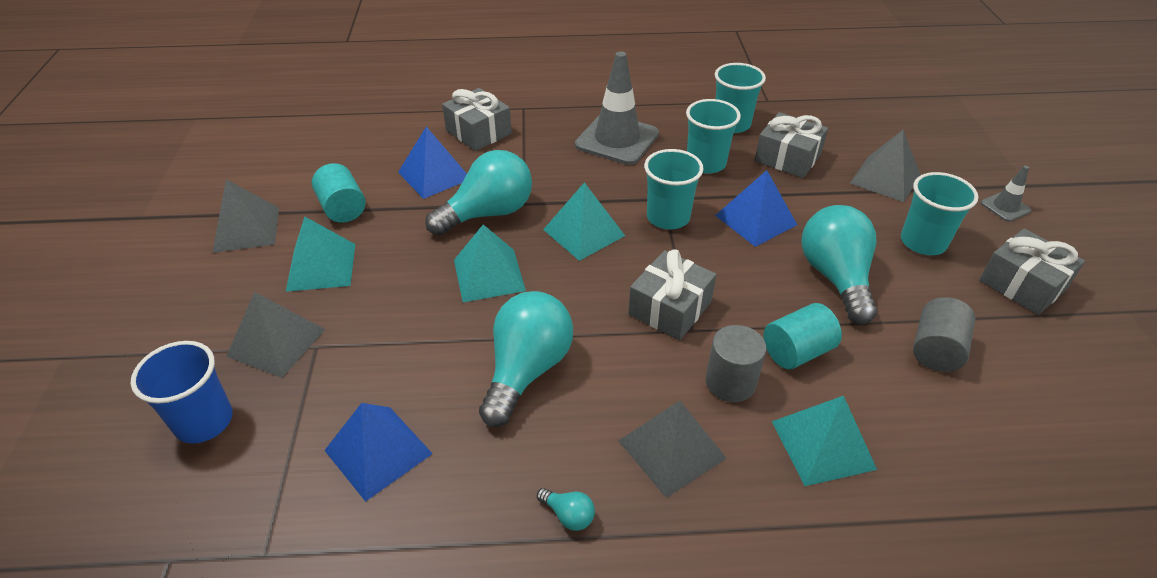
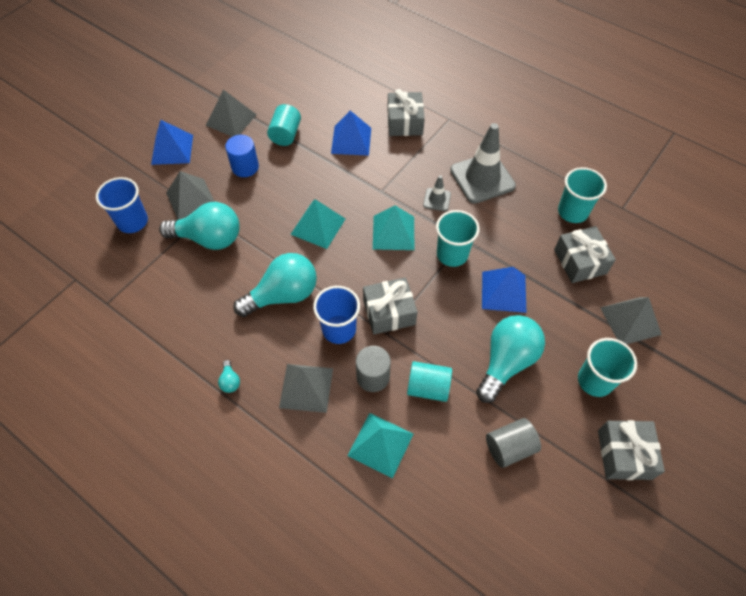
camera: 40 degrees right, 15 degrees up
turquoise pyramid [286,216,355,292] -> blue cylinder [225,135,259,177]
blue pyramid [324,403,433,502] -> blue pyramid moved to [151,120,193,165]
turquoise light bulb [425,150,532,236] -> turquoise light bulb moved to [159,202,240,250]
turquoise cup [686,99,741,174] -> none
grey traffic cone [981,165,1031,222] -> grey traffic cone moved to [423,175,451,211]
none -> blue cup [313,286,360,344]

